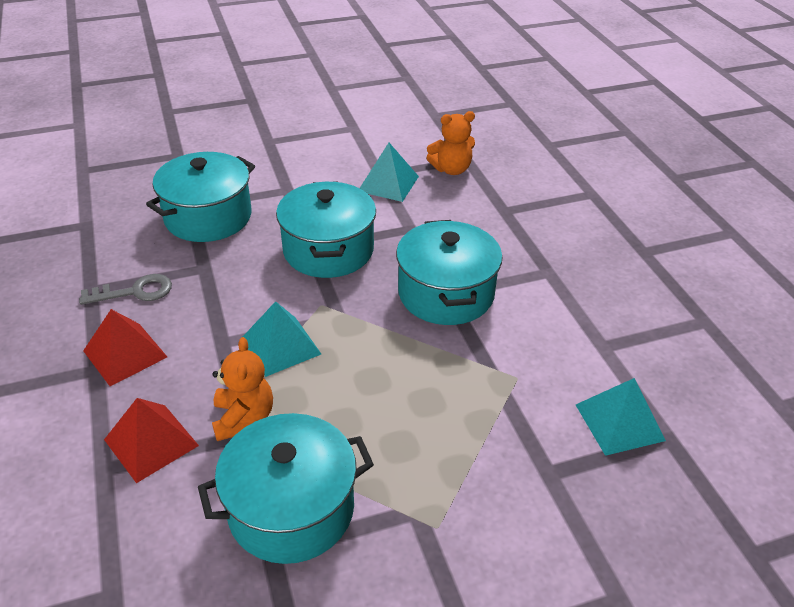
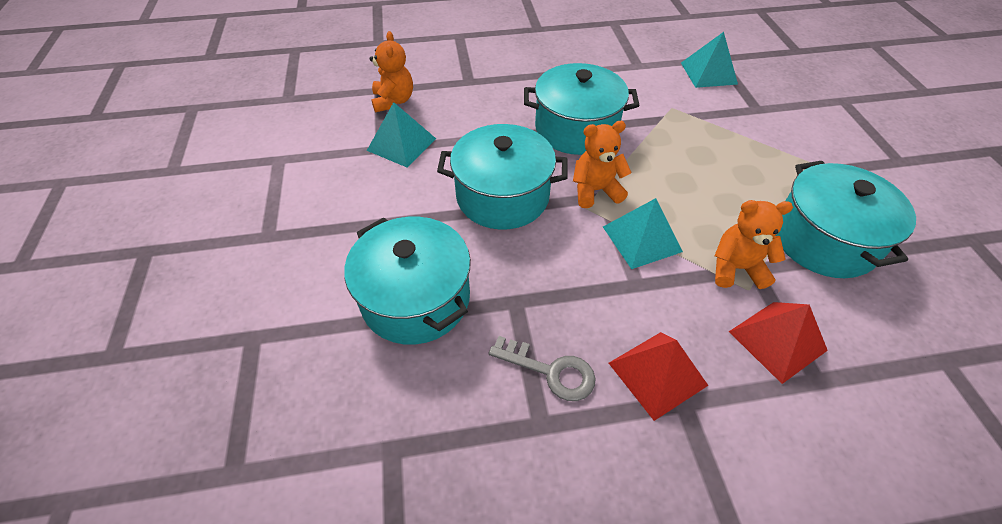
camera: 80 degrees left, 10 degrees up
grey key [79,274,172,305] -> grey key turned 120 degrees clockwise [489,336,596,401]
none -> orange teddy bear [573,121,632,208]

